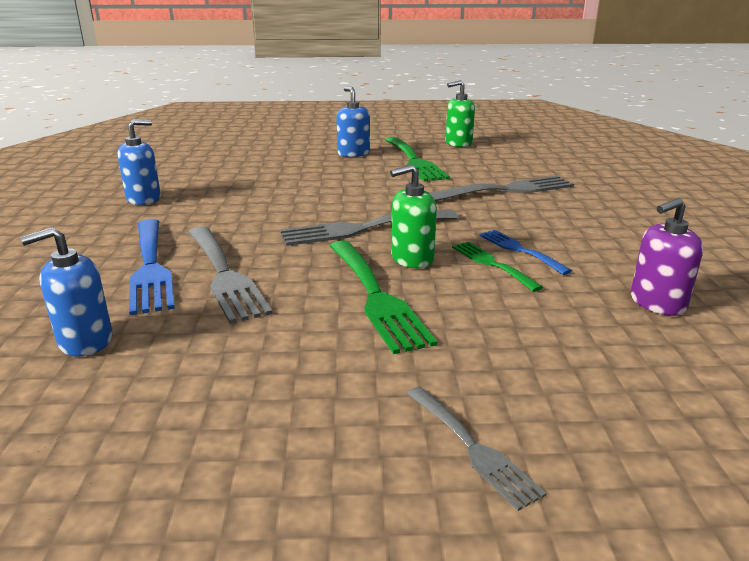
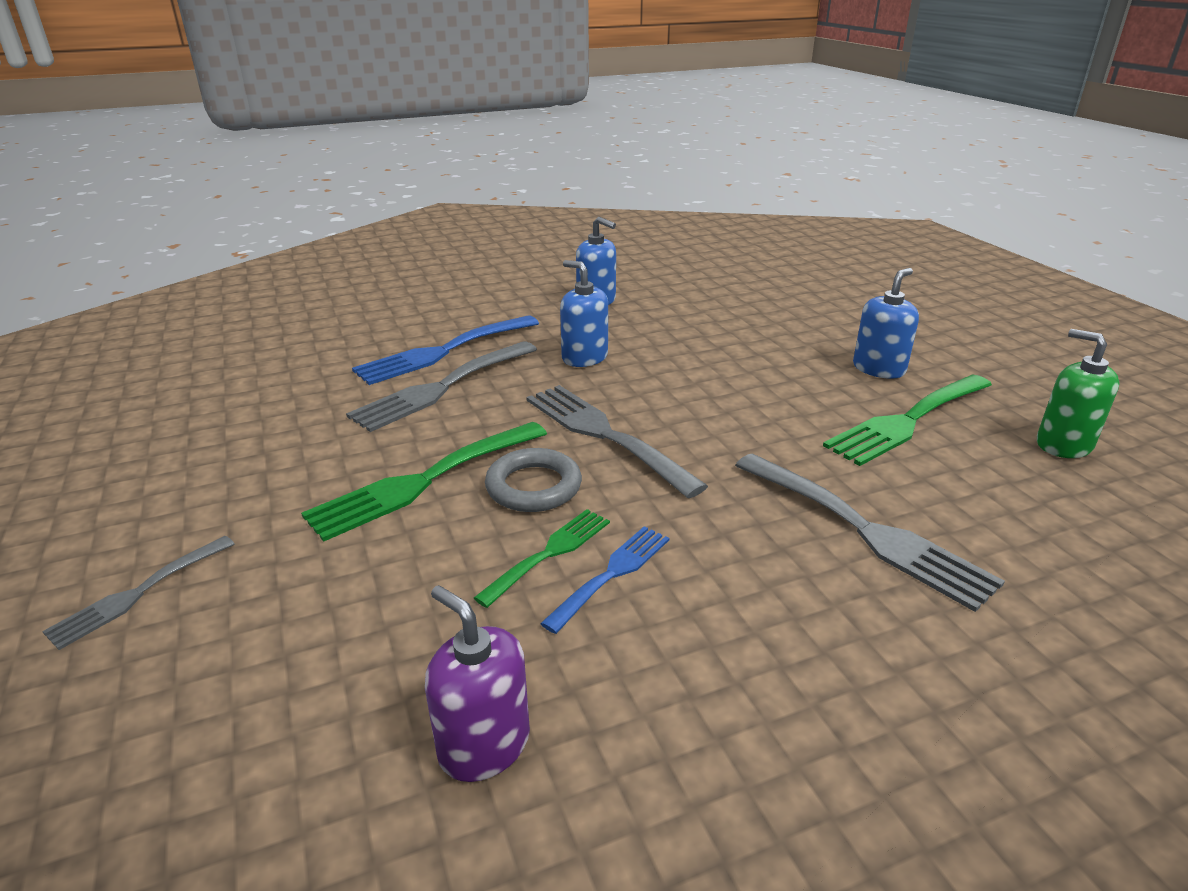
camera: 70 degrees right, 5 degrees up
blue soap dispenser [20,227,113,357] -> blue soap dispenser moved to [560,260,608,367]
green soap dispenser [390,164,437,268] -> grey ring [485,448,582,512]

